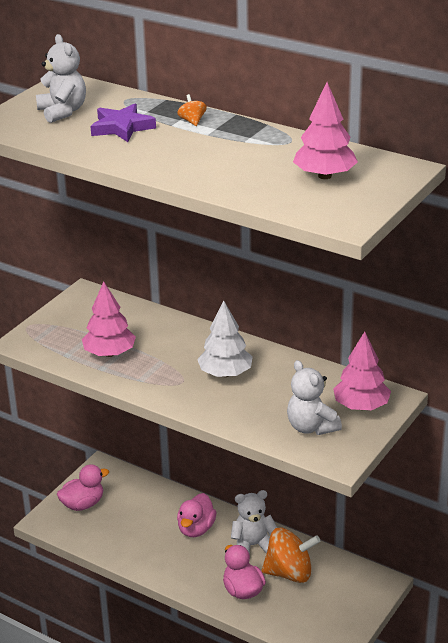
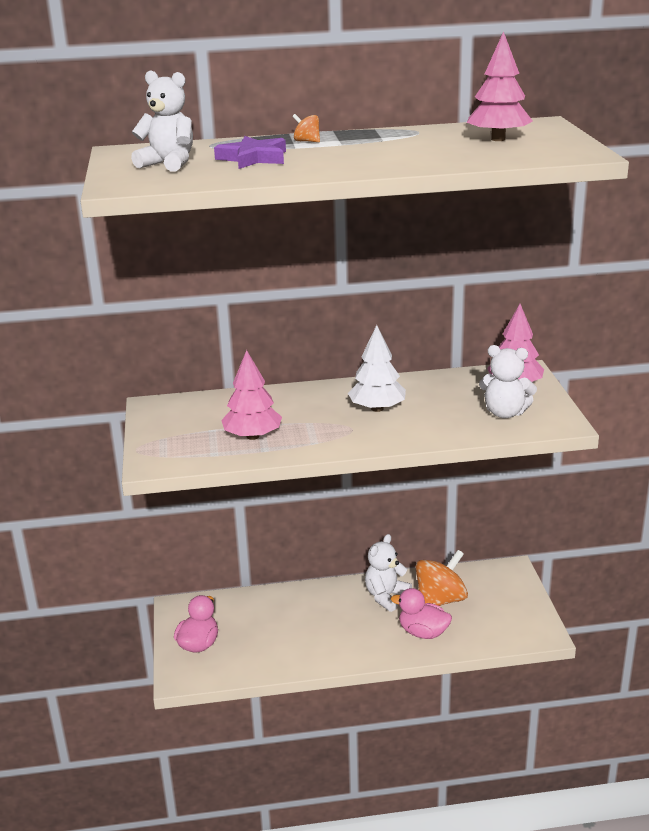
camera: 40 degrees left, 5 degrees down
pink duck [177,493,216,537] -> none

